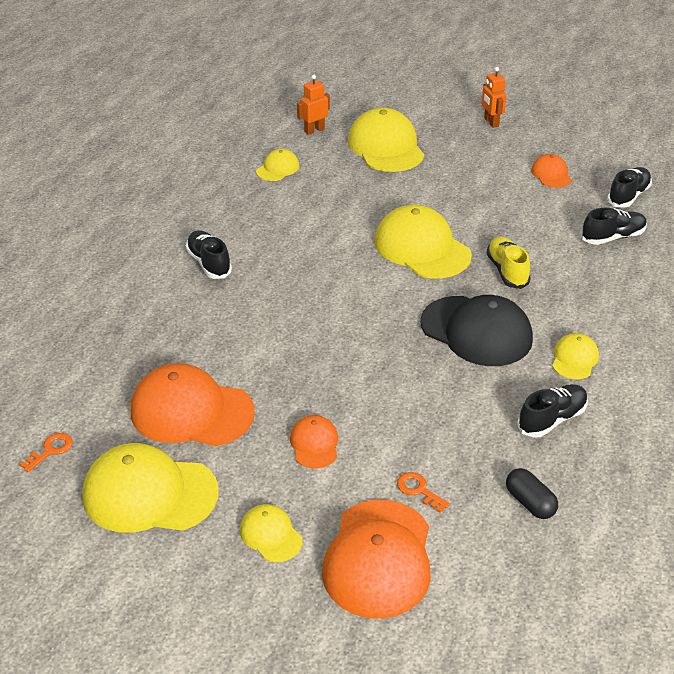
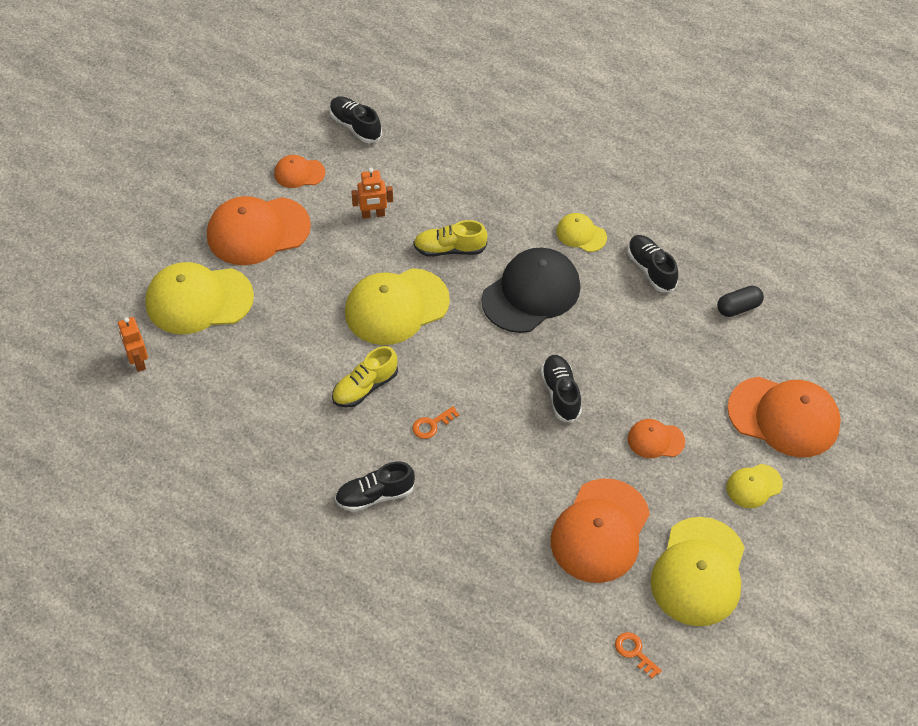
camera: 80 degrees left, 15 degrees up
yellow cap [256,149,299,181] -> none
orange key [397,472,450,513] -> orange key moved to [412,406,459,439]
orange robot [482,67,507,128] -> orange robot moved to [351,168,393,219]
black shoe [581,208,647,245] -> black shoe moved to [541,355,582,423]
none -> orange cap [207,196,311,265]
none -> yellow shoe [332,346,398,408]

